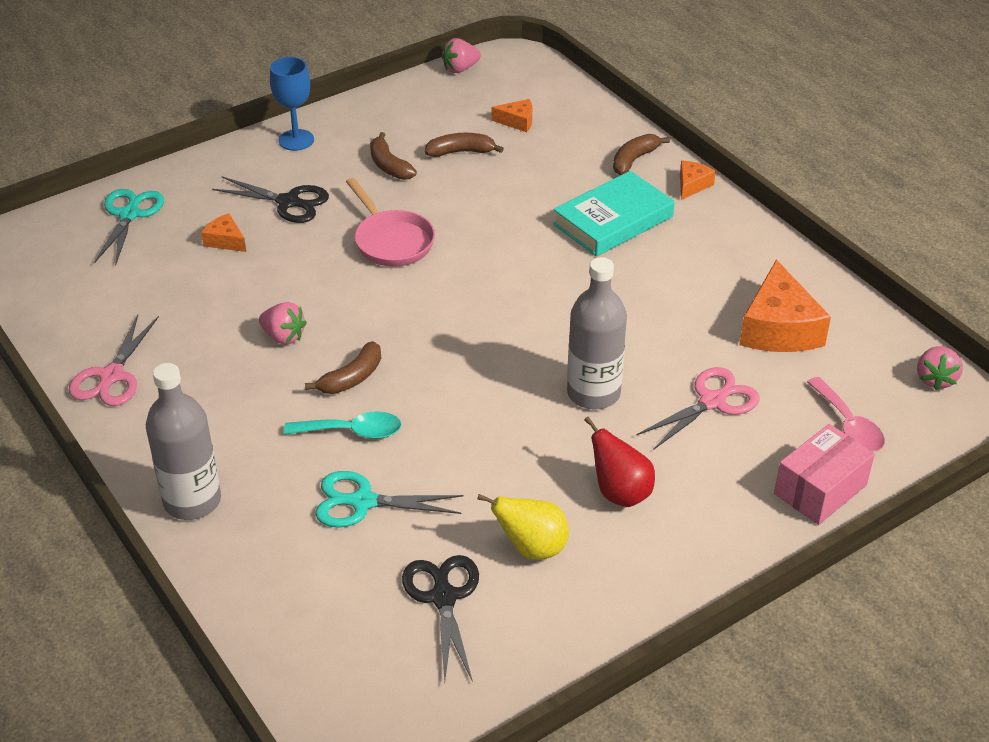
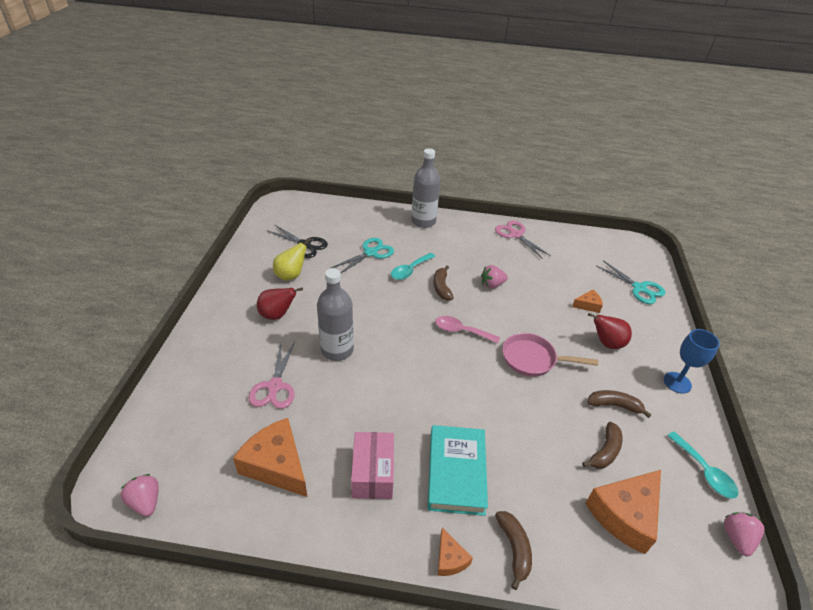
camera: 130 degrees right, 0 degrees up
black scissors [212,177,329,223] -> red pear [588,313,632,349]
orange cheese [492,99,532,132] -> orange cheese [585,470,661,554], size x2.03
pink box [774,424,875,525] -> pink box moved to [351,432,394,499]
pink spoon [807,377,885,452] -> pink spoon moved to [435,316,500,344]
none -> turquoise spoon [667,431,738,499]

